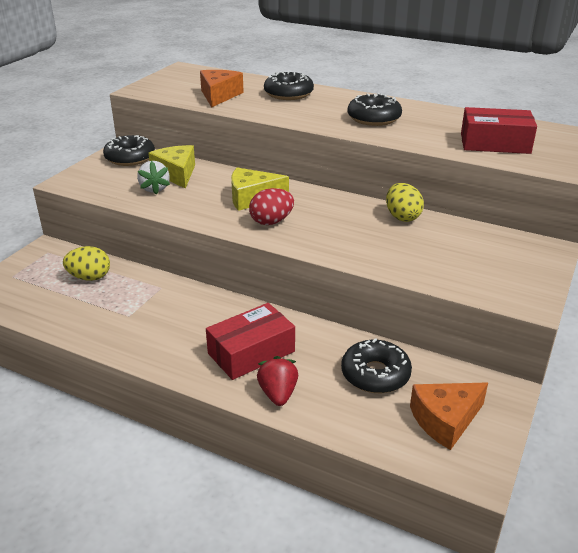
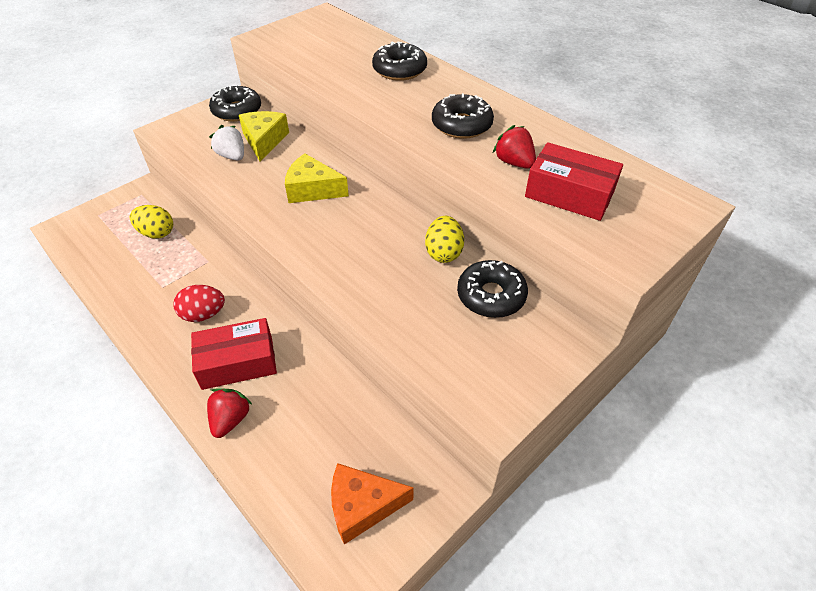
camera: 20 degrees right, 15 degrees up
white strawberry [137,161,170,195] -> white strawberry turned 135 degrees clockwise [209,125,244,161]
orange cheese [200,70,244,108] -> none
red egg [249,188,294,225] -> red egg moved to [173,285,225,322]
black donut [341,338,412,393] -> black donut moved to [457,260,528,318]
none -> red strawberry [493,125,536,169]

